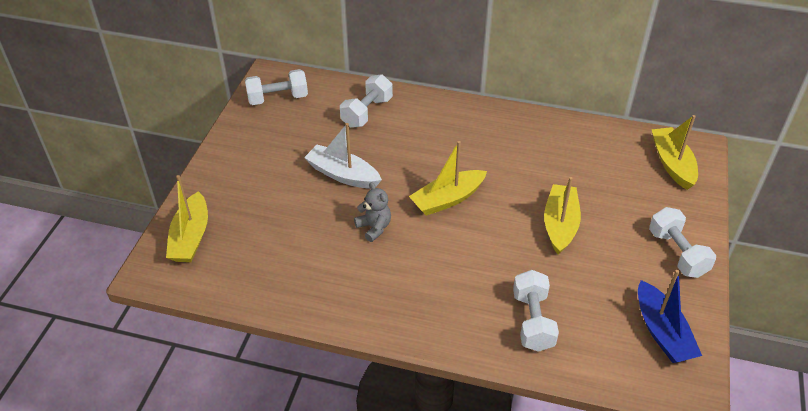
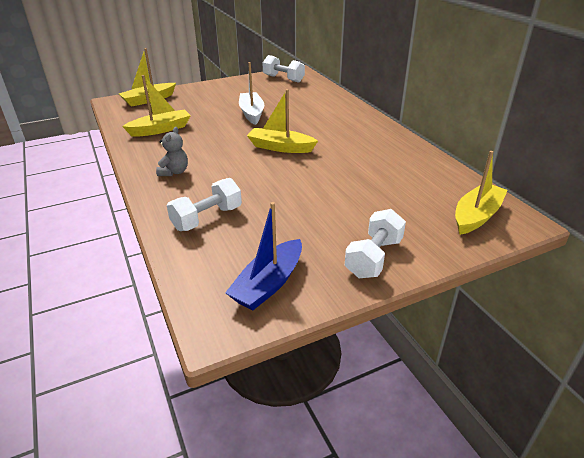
camera: 50 degrees right, 10 degrees down
white dumbbell [340,74,393,128] -> none
grey teddy bear [354,182,391,242] -> grey teddy bear moved to [156,127,188,176]
yellow boat [544,177,581,254] -> yellow boat moved to [122,75,191,137]

